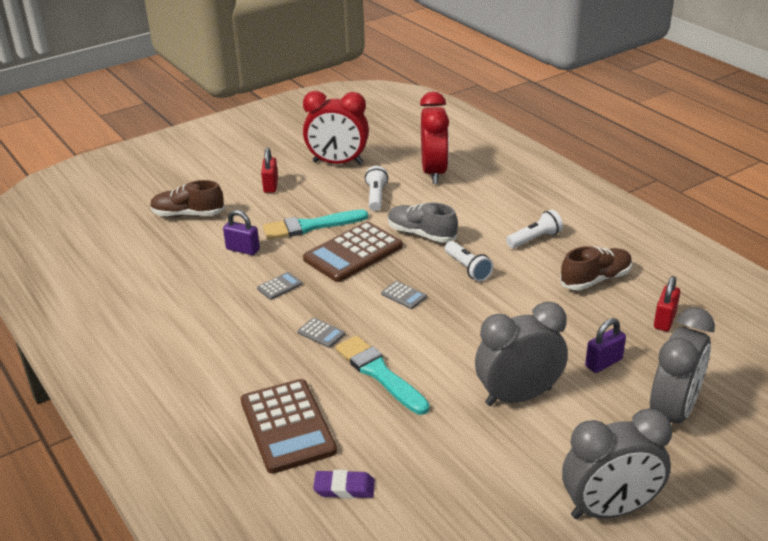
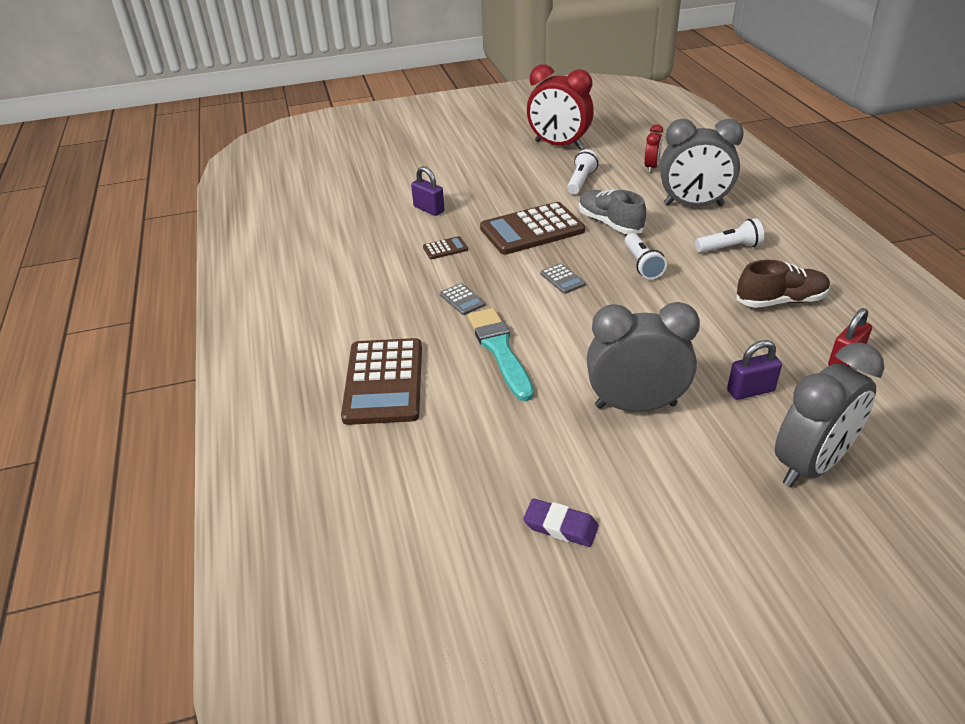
camera: 20 degrees right, 5 degrees up
brown shoe [150,180,225,217] -> none
grey calculator [257,272,302,300] -> brown calculator [423,236,468,259]
red padlock [261,147,278,193] -> none
turquoise brush [263,210,368,240] -> none
purple eraser [313,470,375,499] -> purple eraser moved to [523,498,599,547]
red clock [420,92,449,184] -> red clock [644,124,663,173], size x0.49
grey clock [562,408,672,519] -> grey clock moved to [660,119,744,206]

